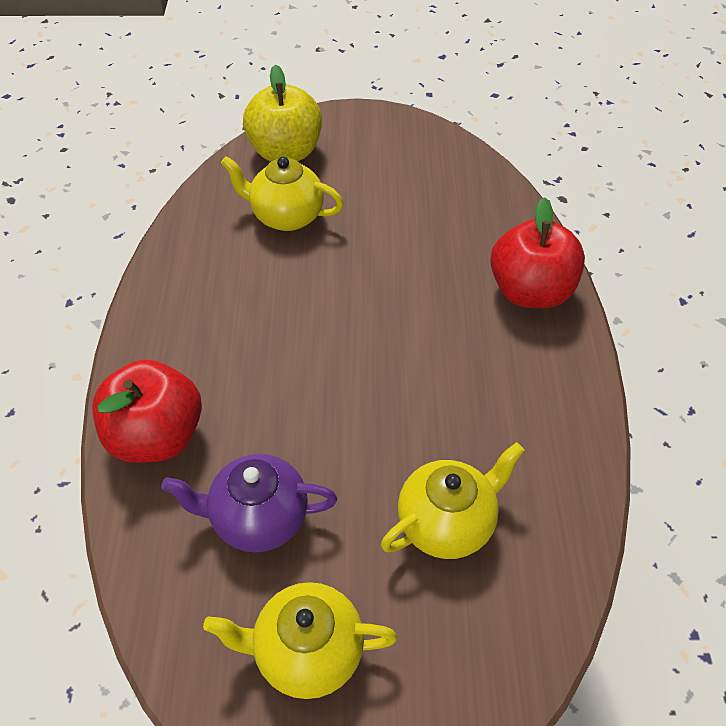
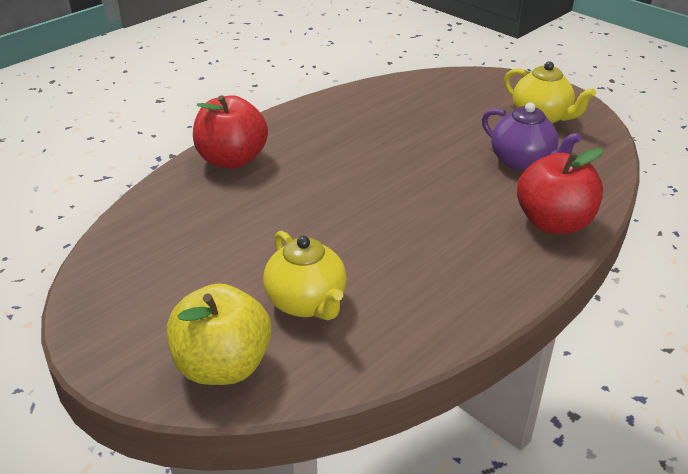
camera: 135 degrees left, 15 degrees down
yellow teapot [381,442,525,559] -> none

